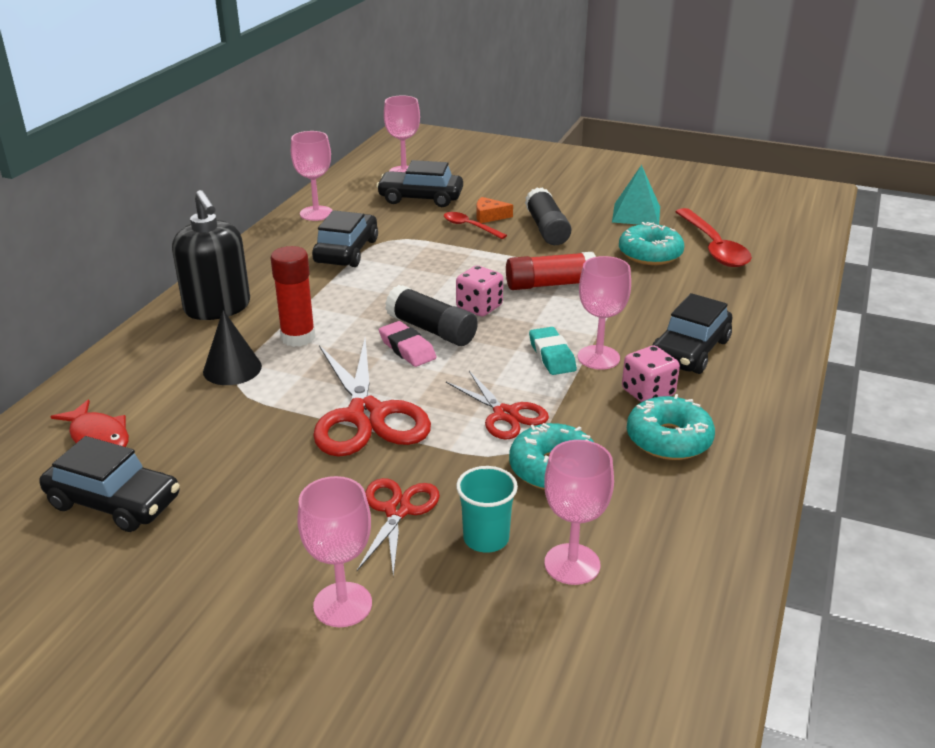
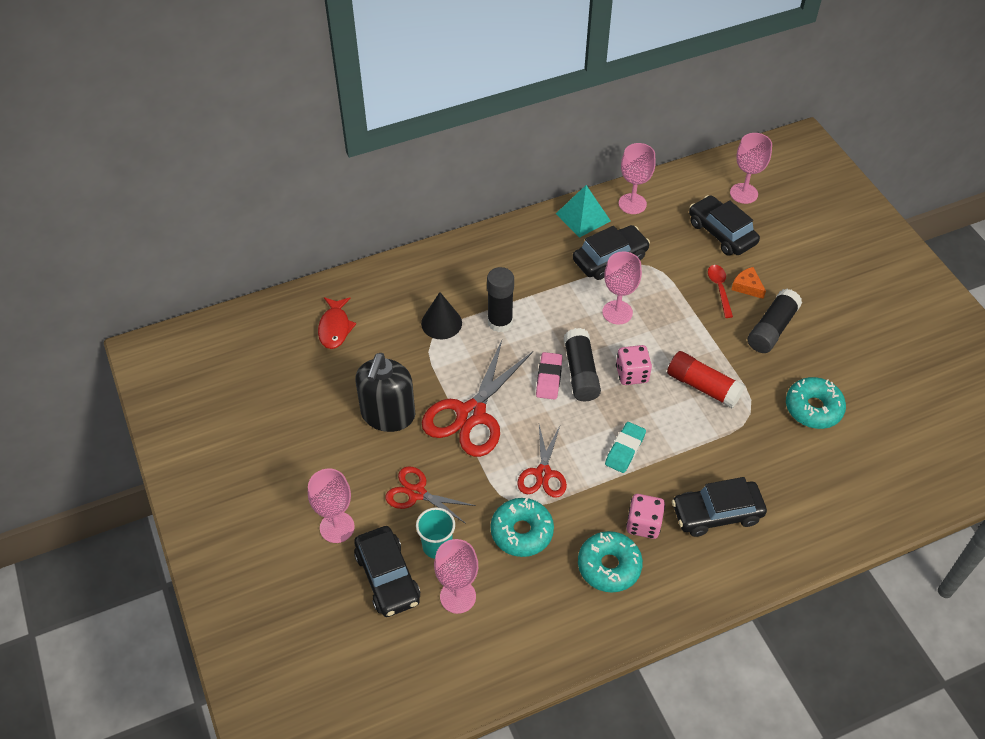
camera: 45 degrees right, 20 degrees up
black car [39,436,180,532] -> black car moved to [354,526,420,617]
black soap dispenser [172,190,250,320] -> black soap dispenser moved to [355,353,415,432]
red glue stick [271,246,315,347] -> black glue stick [487,267,514,332]
red scissors [357,478,440,576] -> red scissors turned 120 degrees counterclockwise [385,466,476,523]
pink goblet [578,256,631,370] -> pink goblet moved to [602,251,642,325]
turquoise pyramid [612,165,660,225] -> turquoise pyramid moved to [556,185,610,238]
red spoon [675,208,752,267] -> none

